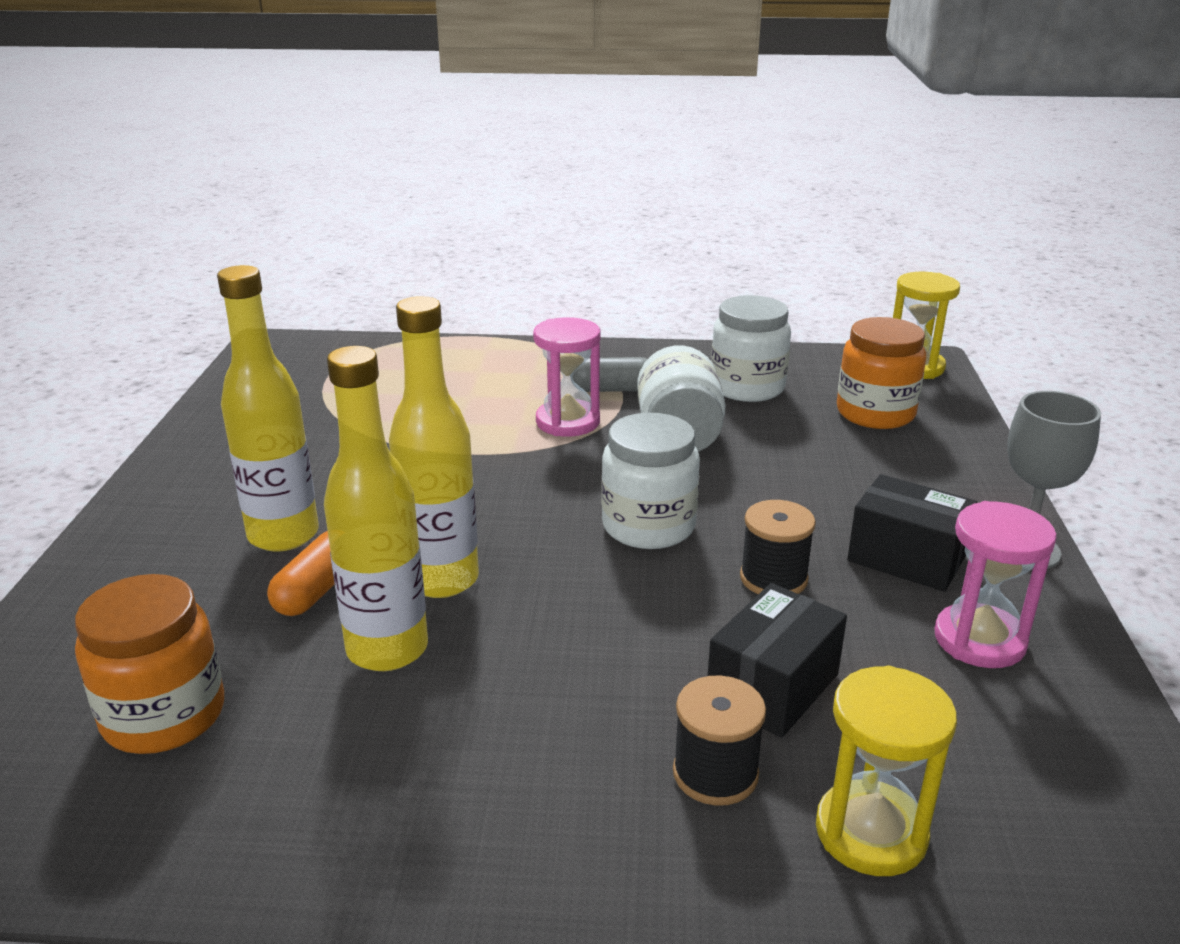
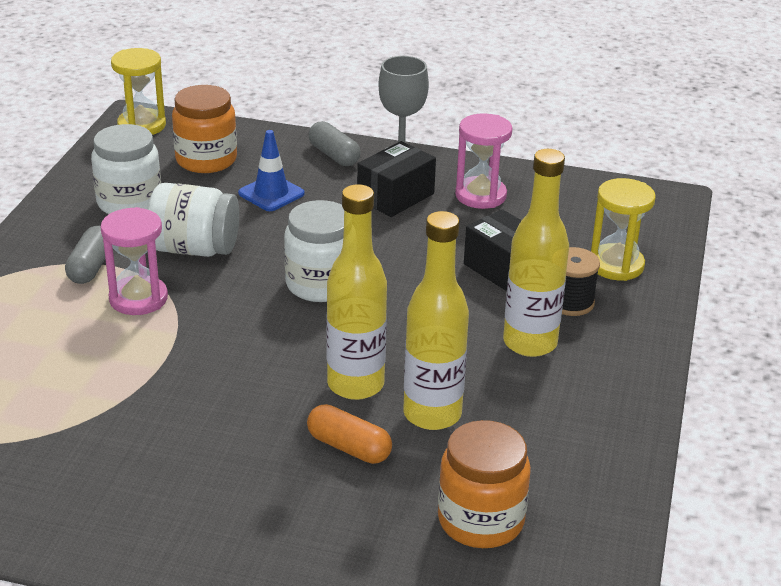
camera: 80 degrees left, 5 degrees up
yellow bottle [217,265,319,551] -> yellow bottle moved to [503,149,569,357]
black spool [740,500,816,594] -> none
none -> blue traffic cone [238,130,305,211]
none -> grey capsule [308,121,361,166]

